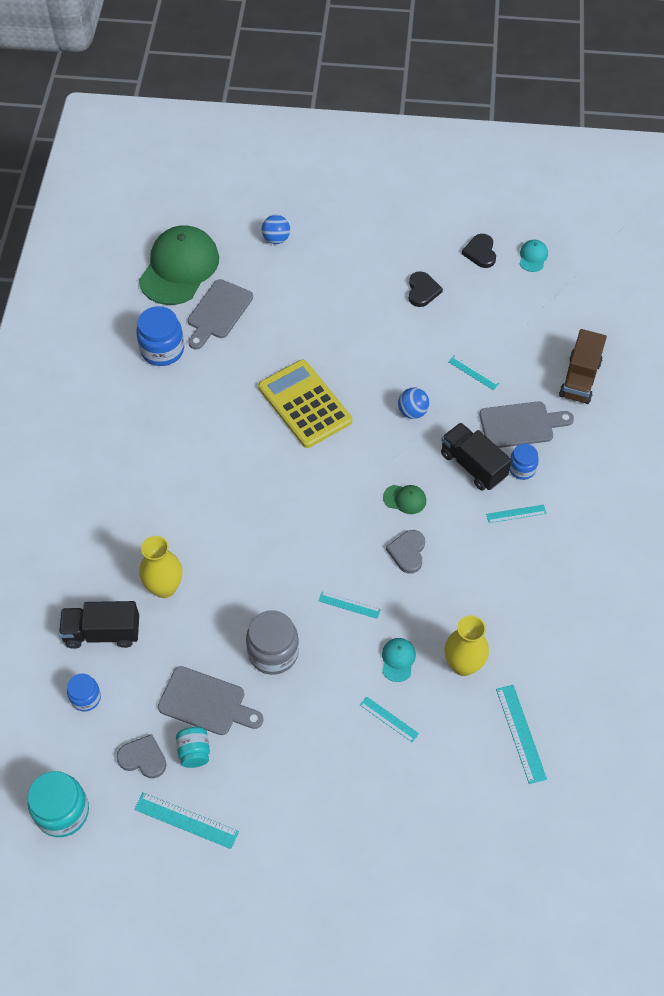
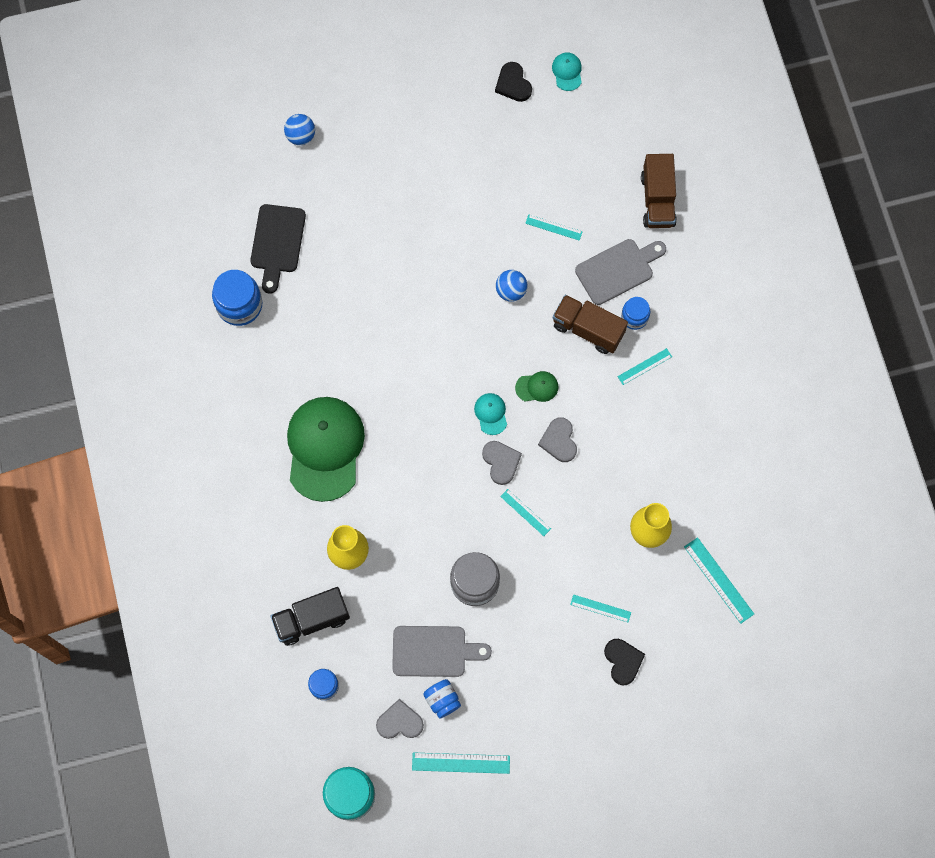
camera: 20 degrees left, 15 degrees up
green cap [139,225,219,305] -> green cap moved to [287,397,365,502]
turquoise jar [176,727,210,768] -> blue jar [423,679,461,719]
grey cutting board [188,279,253,350] -> black cutting board [250,204,306,294]
yellow calculator [258,360,352,448] -> none
turquoise ruler [319,592,381,619] -> turquoise ruler turned 45 degrees clockwise [500,489,551,536]
turquoise cap [382,638,416,682] -> turquoise cap moved to [474,393,507,435]
black heart [409,271,443,307] -> black heart moved to [604,639,645,686]
black truck [441,423,512,491] -> brown truck [553,295,628,354]
none -> grey heart [482,441,522,485]

